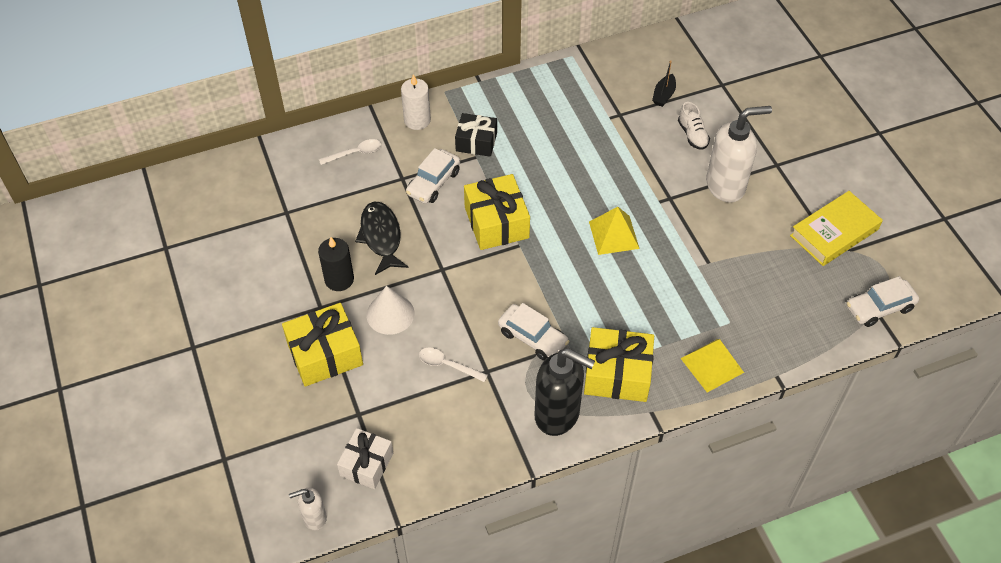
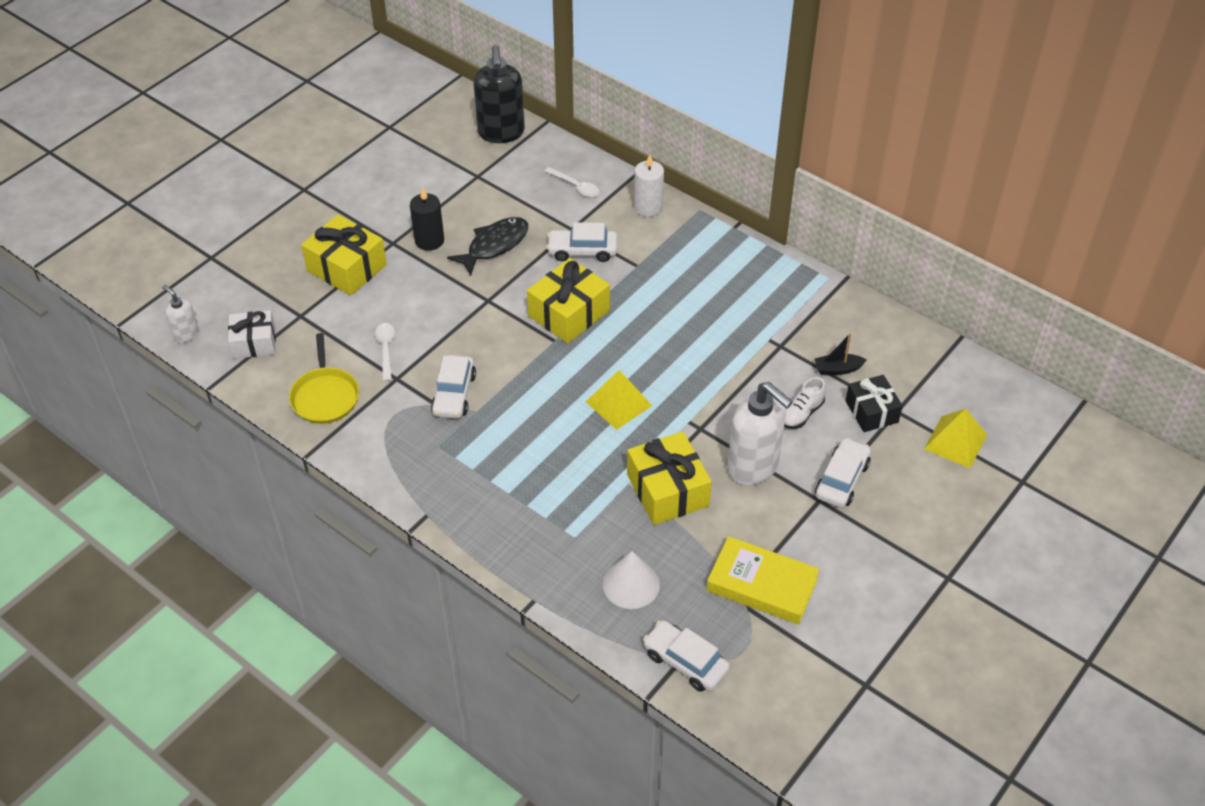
camera: 60 degrees right, 5 degrees down
white cone [366,286,415,335] -> white cone moved to [603,551,660,609]
black gift [455,113,497,157] -> black gift moved to [845,375,903,432]
black soap dispenser [535,348,595,436] -> black soap dispenser moved to [473,45,525,143]
yellow gift [584,327,654,402] -> yellow gift moved to [627,431,712,525]
yellow pyramid [681,339,744,392] -> yellow pyramid moved to [924,408,987,468]
none -> yellow pan [289,333,359,424]
none -> white car [815,438,871,508]

